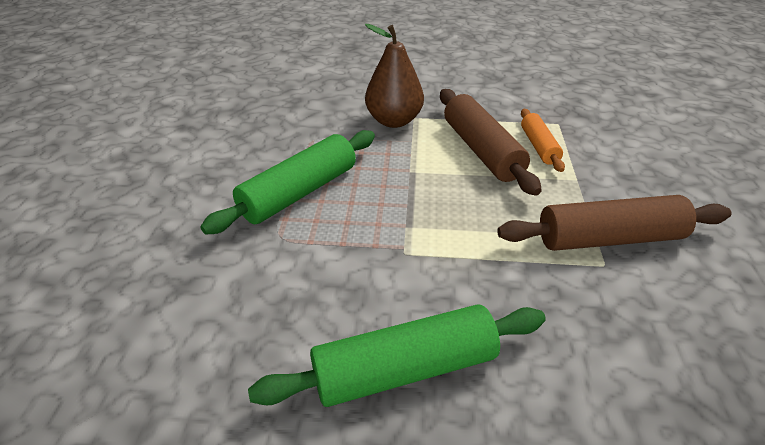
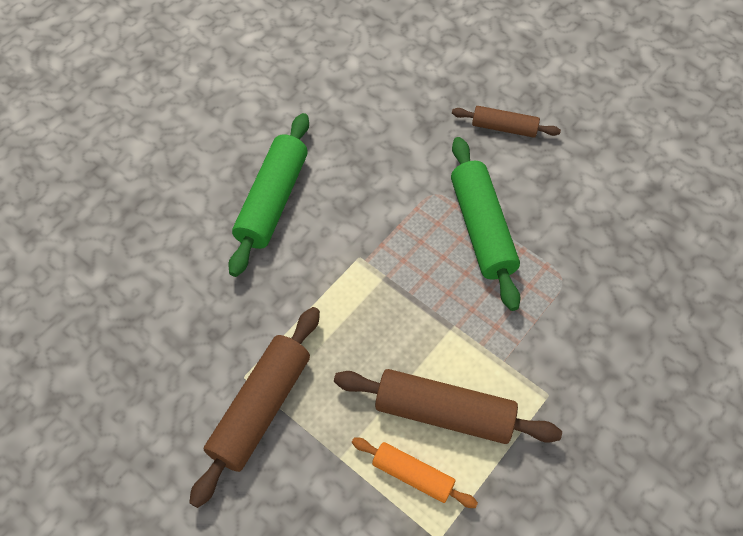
camera: 125 degrees right, 20 degrees up
brown pear [365,24,424,128] -> none
none -> brown rolling pin [452,106,561,138]

